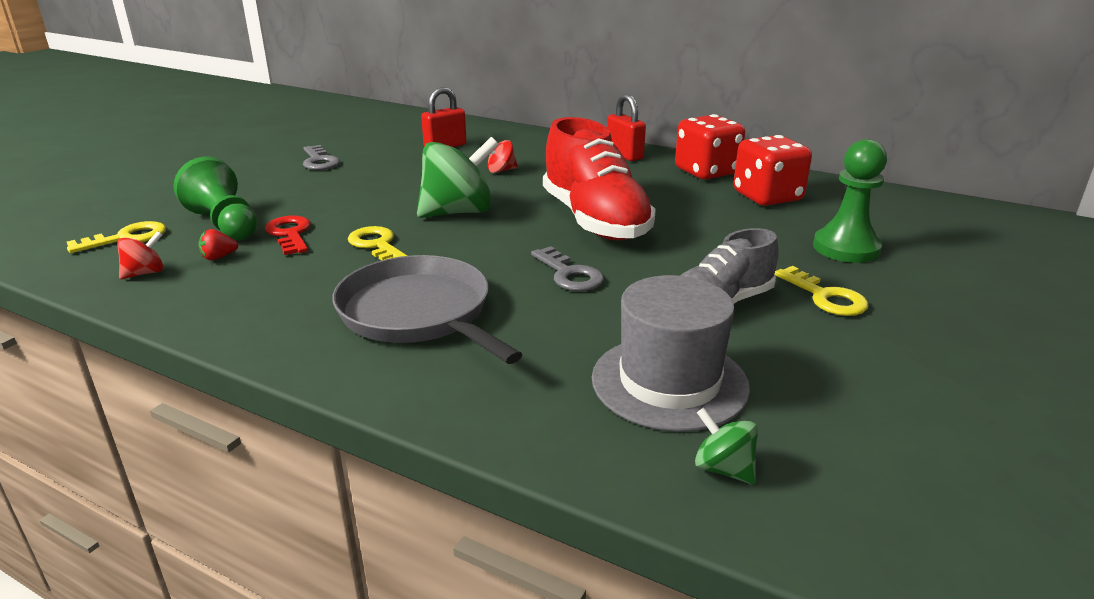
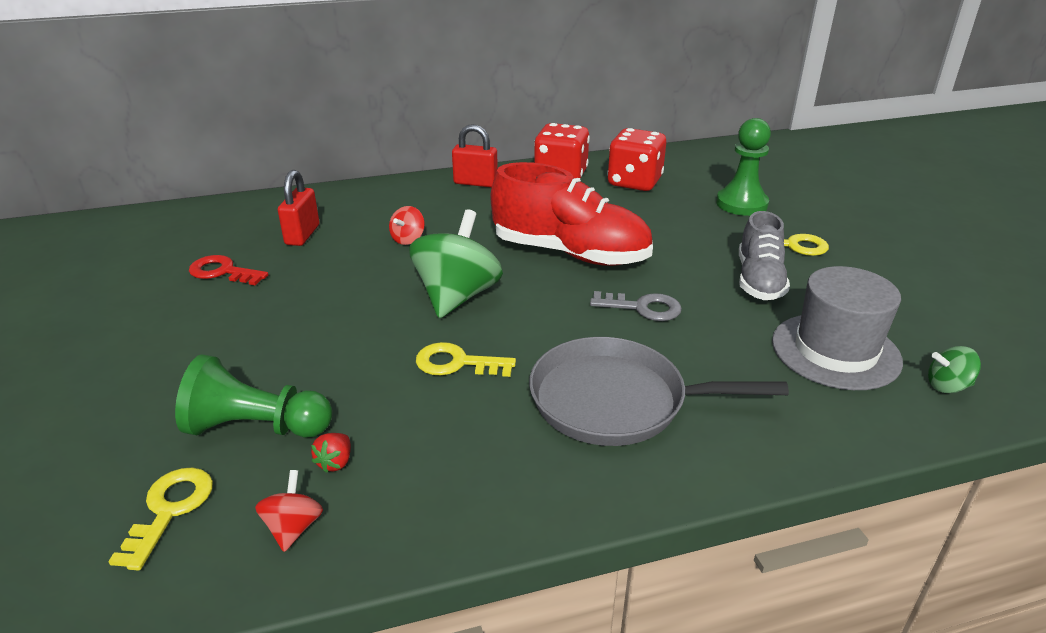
camera: 45 degrees left, 5 degrees up
red key [265,216,311,255] -> red key moved to [189,255,269,285]
grey key [303,145,340,170] -> none

